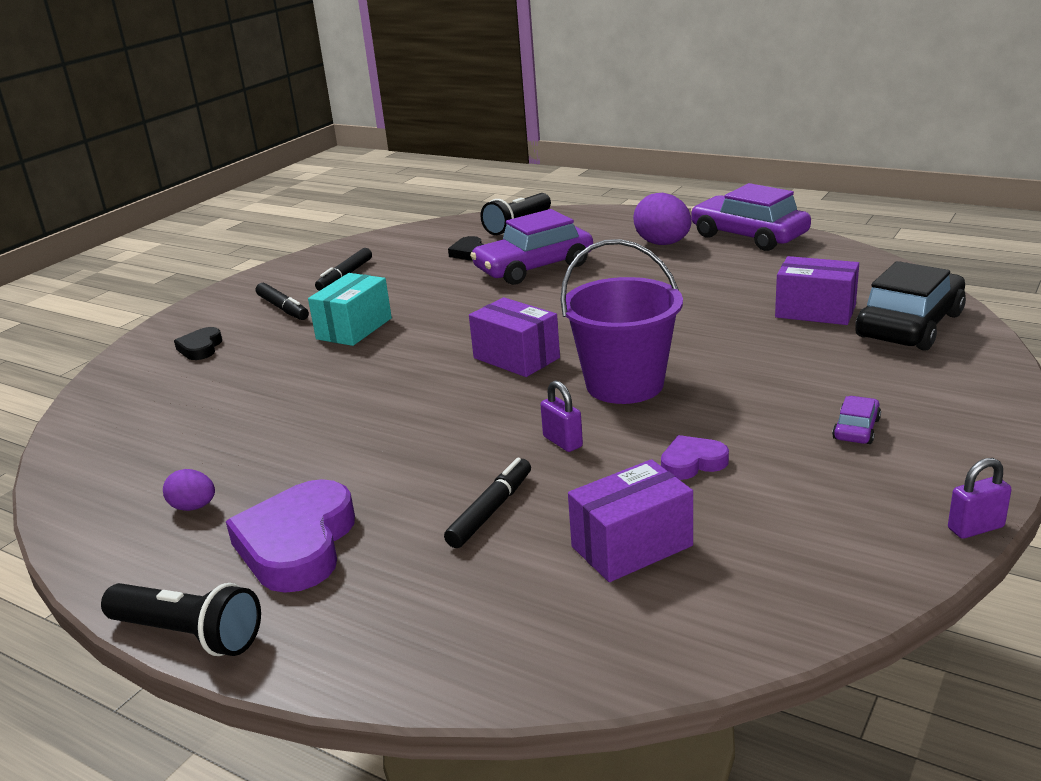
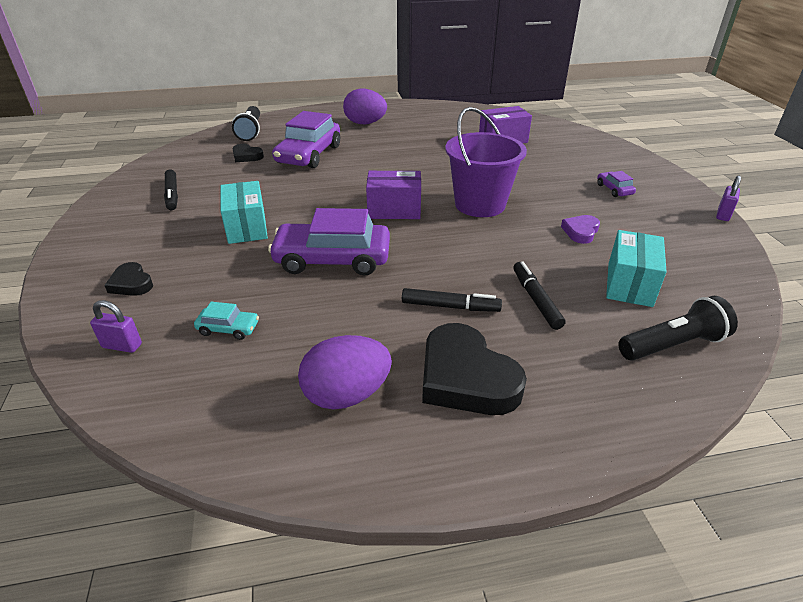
camera: 45 degrees left, 10 degrees up
black flashlight [101,583,261,656] -> black flashlight moved to [618,296,738,361]
purple egg [163,469,215,511] -> purple egg [298,335,392,409], size x1.87
purple heart [226,479,355,593] -> black heart [422,323,527,415]
black marker [256,283,309,320] -> black marker moved to [402,288,502,312]
purple padlock [541,380,583,452] -> purple padlock moved to [90,300,142,353]
purple box [568,459,693,582] -> turquoise box [606,230,667,307]
purple car [691,183,811,251] -> purple car moved to [268,208,390,276]
black car [855,261,966,351] -> none
none -> turquoise car [194,302,259,340]

